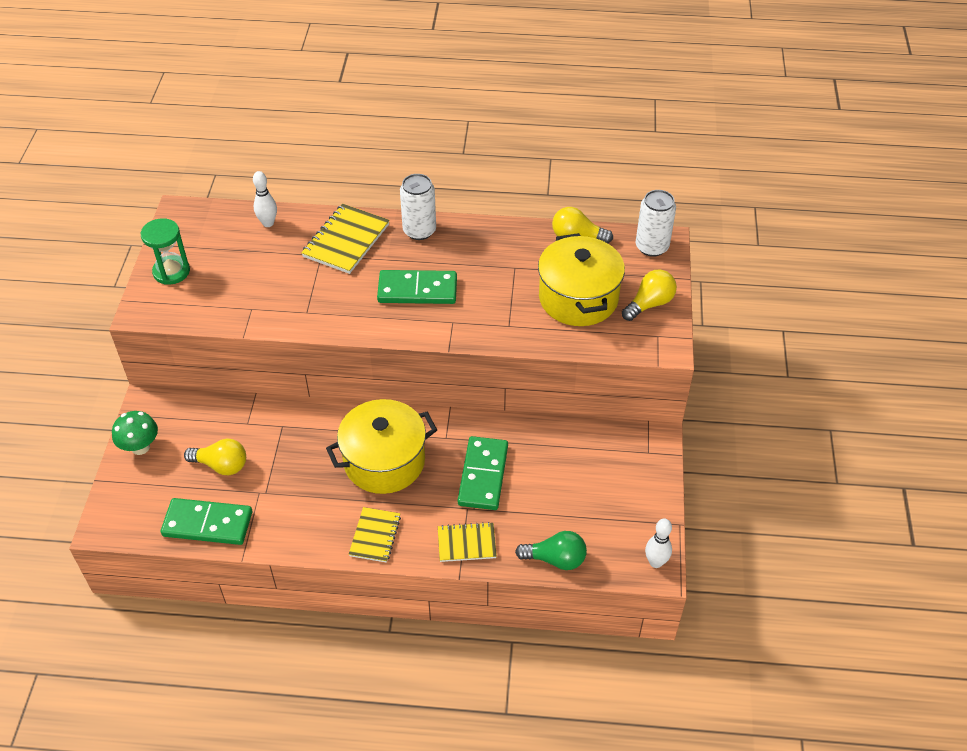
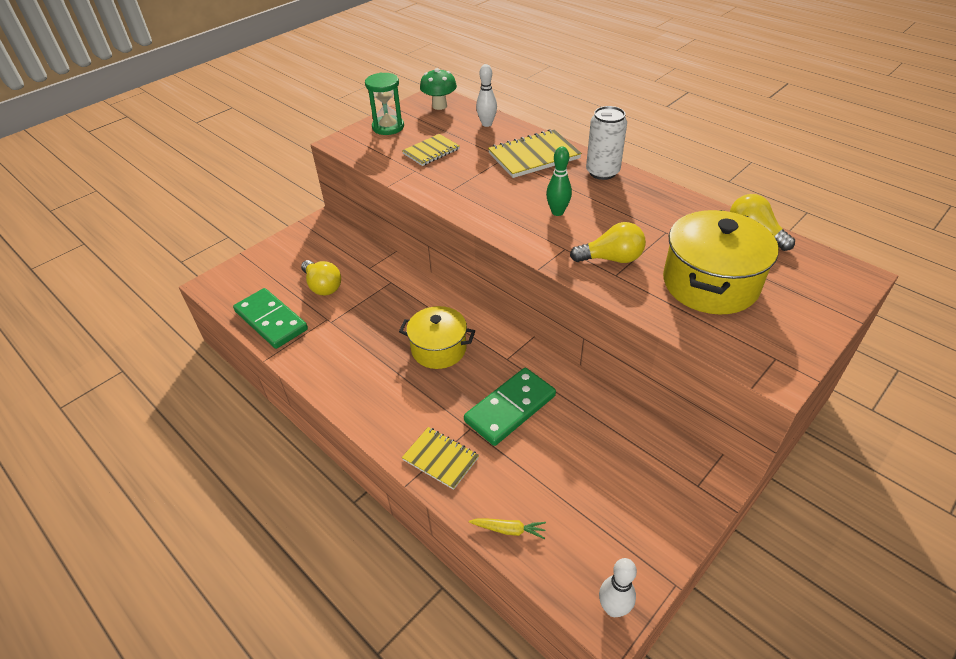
camera: 40 degrees right, 5 degrees down
green mushroom [112,411,158,455] -> green mushroom moved to [420,68,457,110]
yellow pot [326,399,437,494] -> yellow pot [399,306,475,369], size x0.67
yellow notebook [349,507,401,563] -> yellow notebook moved to [402,134,460,166]
green domino [377,270,457,304] -> green bowling pin [546,147,572,216]
green light bulb [515,531,587,570] -> yellow carrot [469,518,546,539]
yellow light bulb [622,269,677,321] -> yellow light bulb moved to [570,222,646,263]
white can [636,190,676,257] -> none

